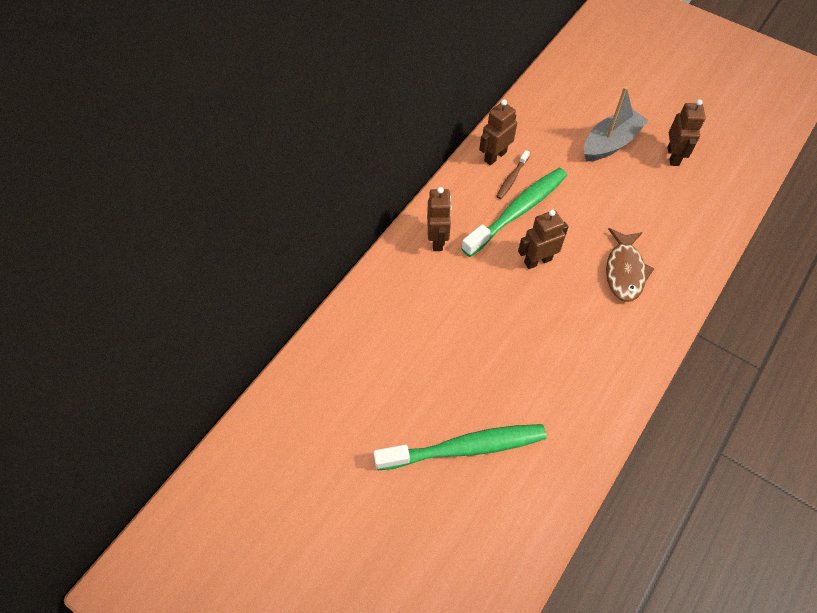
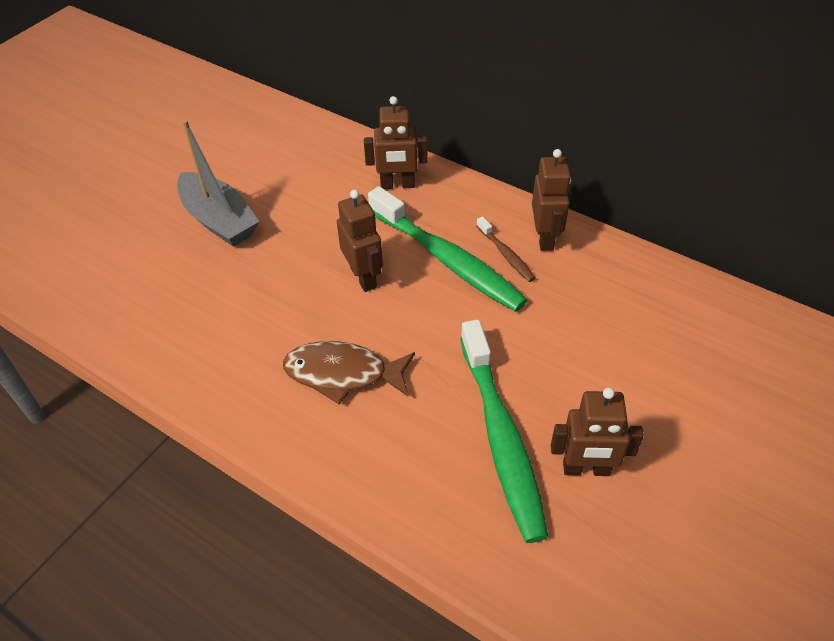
camera: 90 degrees right, 10 degrees down
green toothbrush [373,424,547,471] -> green toothbrush moved to [460,320,549,543]
brown robot [479,99,517,165] -> brown robot turned 45 degrees clockwise [532,149,571,251]
brown toothbrush [496,150,530,199] -> brown toothbrush turned 150 degrees counterclockwise [477,216,535,282]
grey boat [584,86,649,161] -> grey boat moved to [177,120,260,247]

